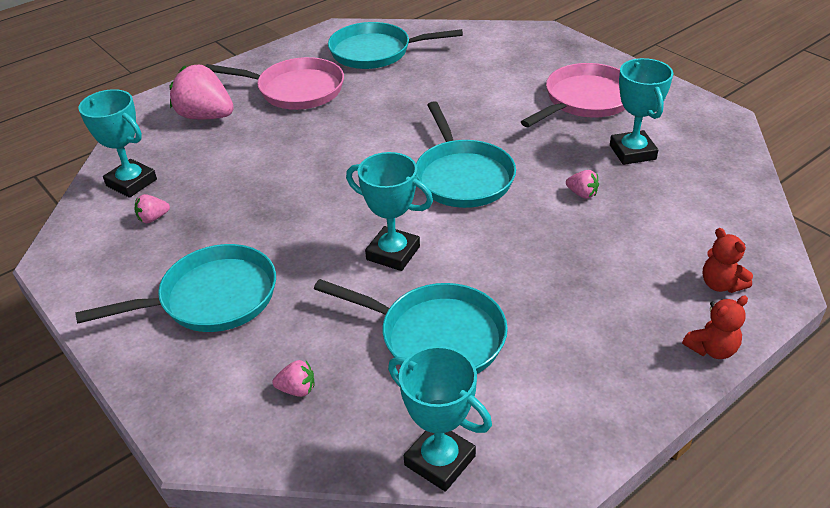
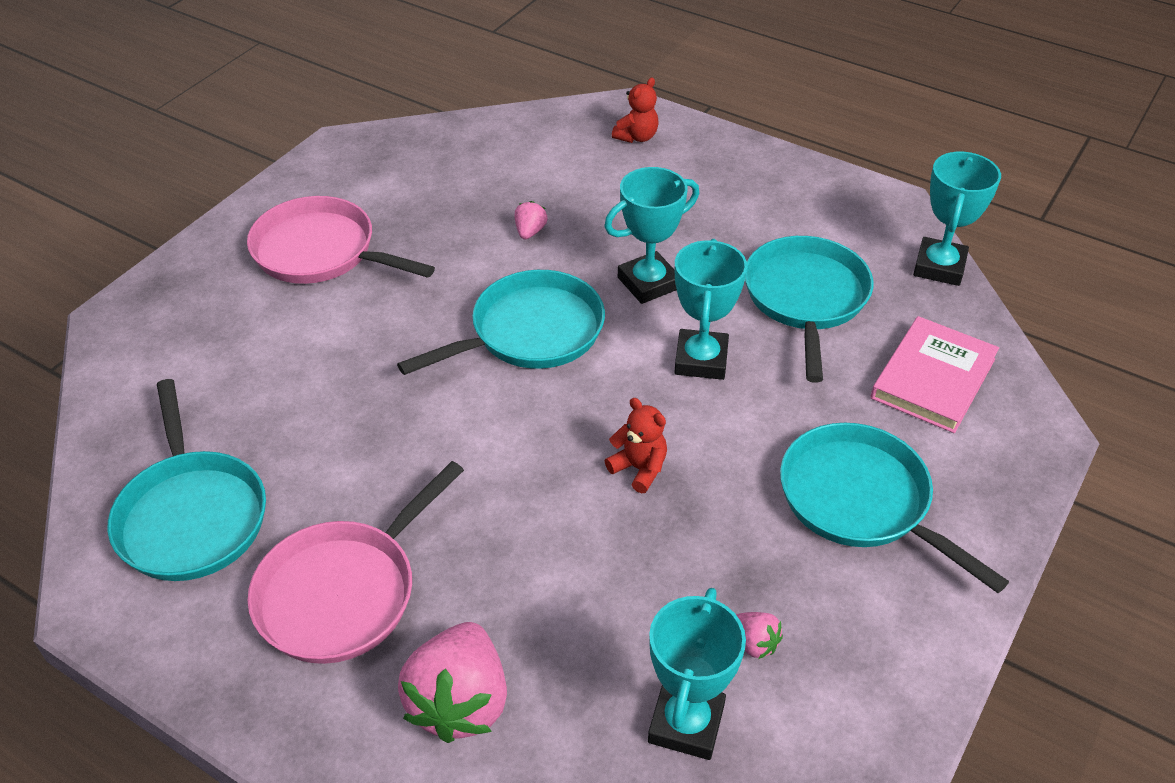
camera: 110 degrees left, 5 degrees up
pink pan [206,57,344,110] -> pink pan turned 135 degrees counterclockwise [247,461,464,664]
pink strawberry [272,360,314,397] -> pink book [870,316,999,433]
turquoise trophy [610,58,673,165] -> turquoise trophy moved to [604,167,699,304]
red teddy bear [682,296,748,359] -> red teddy bear moved to [605,398,667,493]

